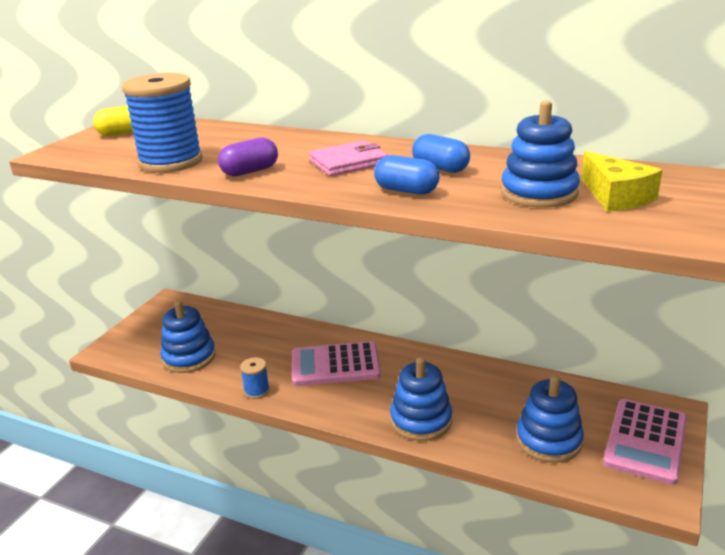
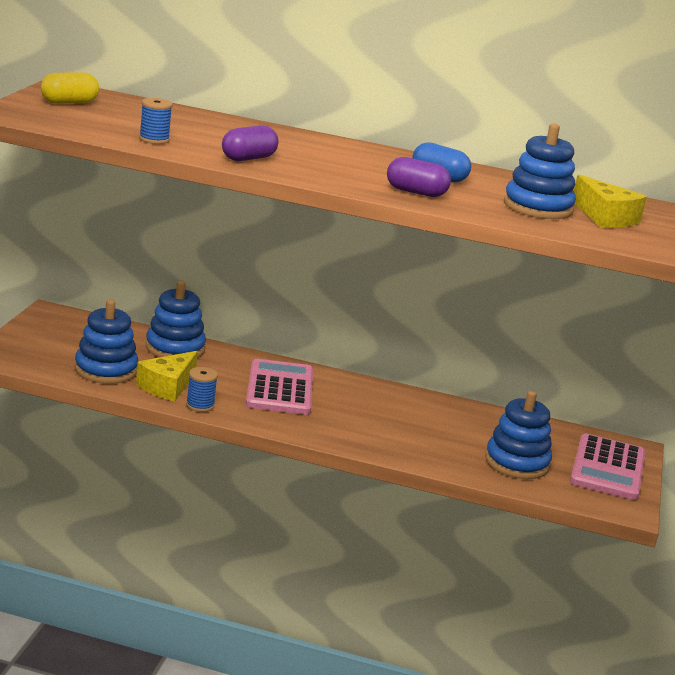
camera: 15 degrees left, 5 degrees down
blue spool [122,73,203,173] -> blue spool [139,98,173,144], size x0.45
pink calculator [292,341,381,386] -> pink calculator turned 105 degrees clockwise [246,359,313,415]
pink wallet [309,140,387,176] -> none
blue capsule [374,155,439,195] -> purple capsule [387,157,451,197]
blue stacking toy [390,357,452,441] -> blue stacking toy moved to [146,281,206,358]
none -> yellow cheese [136,351,198,402]

